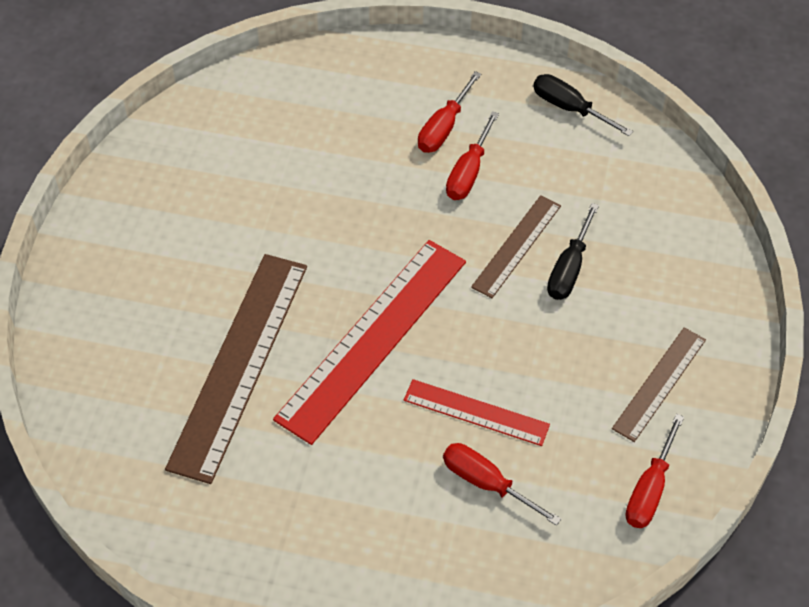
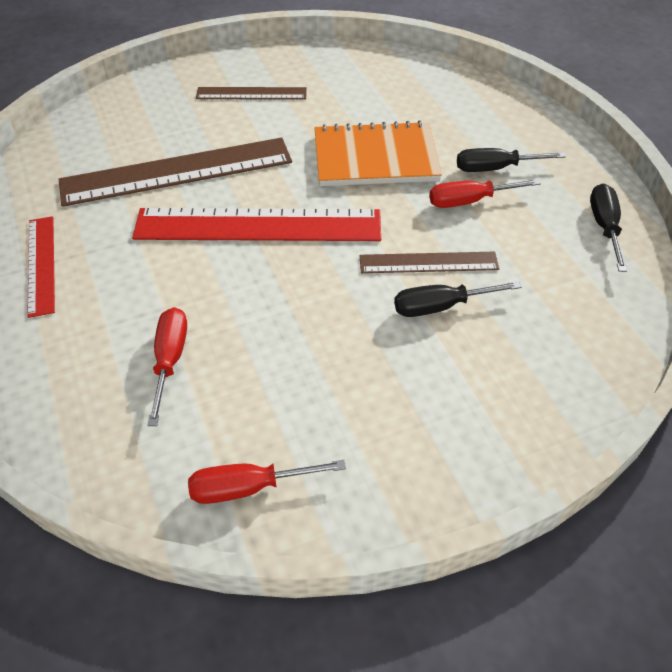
camera: 55 degrees right, 5 degrees down
red ruler [404,379,550,446] -> red ruler moved to [27,216,55,318]
red screwdriver [418,71,481,153] -> black screwdriver [457,148,566,172]
brown ruler [612,327,706,442] -> brown ruler moved to [196,87,307,99]
none -> orange notebook [314,121,442,186]

